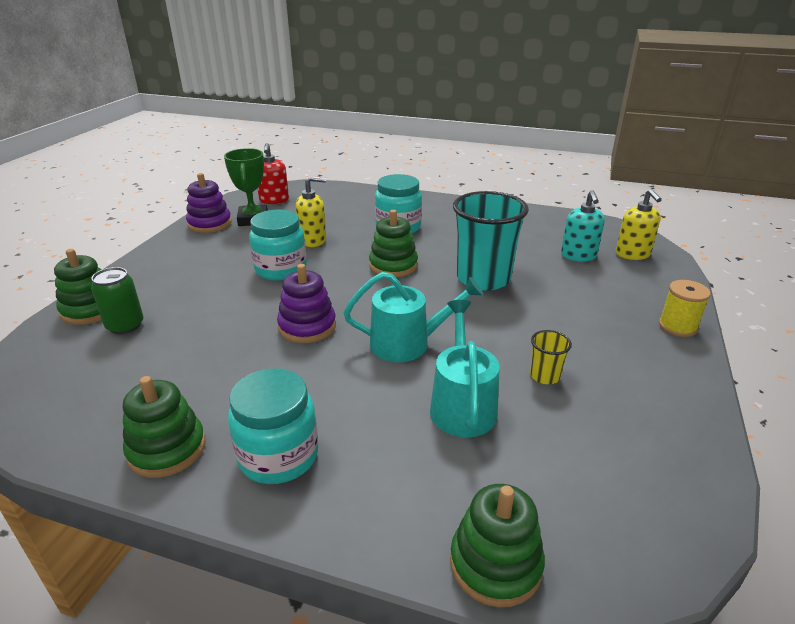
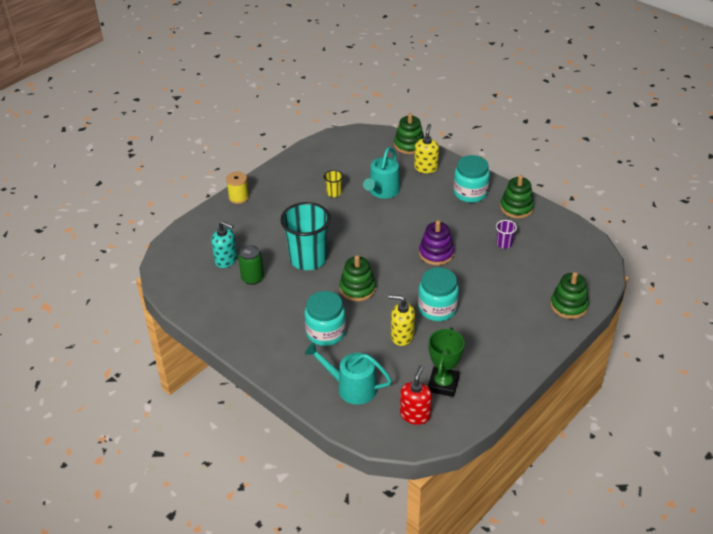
camera: 155 degrees left, 10 degrees up
green can [91,267,143,334] -> green can moved to [238,245,264,285]
purple stacking toy [186,173,232,233] -> none
turquoise watering can [344,272,483,362] -> turquoise watering can moved to [305,343,392,405]
turquoise soap dispenser [561,190,605,262] -> turquoise soap dispenser turned 90 degrees clockwise [211,221,237,268]
yellow soap dispenser [616,189,662,260] -> yellow soap dispenser moved to [414,124,439,173]
none -> purple cup [496,220,517,249]

